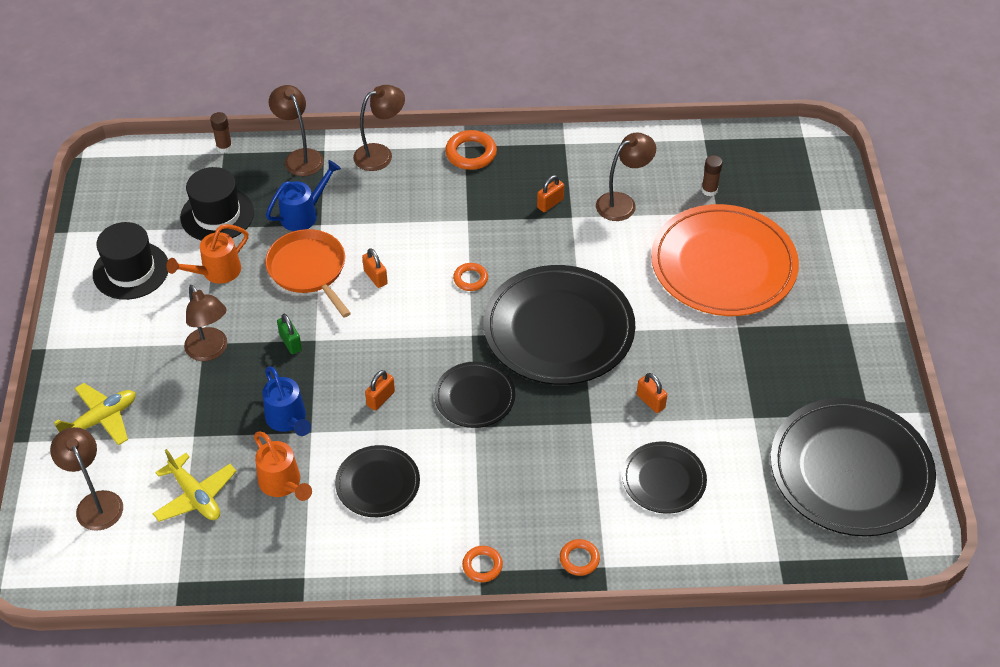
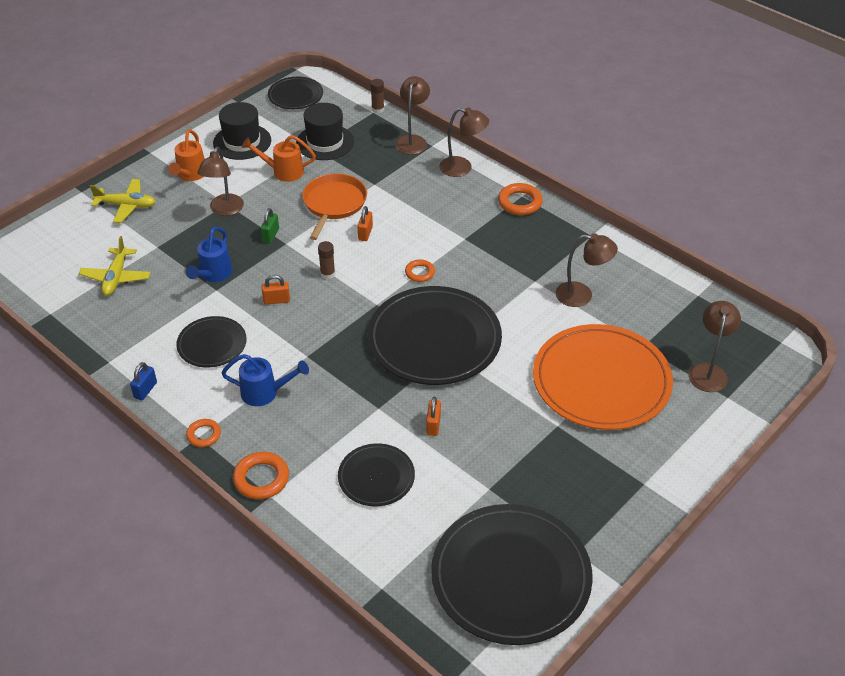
camera: 45 degrees right, 5 degrees down
brown lamp [50,427,123,531] -> brown lamp moved to [688,301,741,392]
orange watering can [254,431,312,501] -> orange watering can moved to [168,129,205,181]
blue watering can [266,160,341,231] -> blue watering can moved to [221,354,309,406]
black plate [434,362,515,428] -> black plate moved to [268,77,323,109]
orange padlock [537,175,564,212] -> none
orange ring [560,539,600,576] -> orange ring [233,452,289,499], size x1.58
brown glue stick [701,155,723,196] -> brown glue stick moved to [318,241,335,279]
none -> blue padlock [130,362,157,400]

